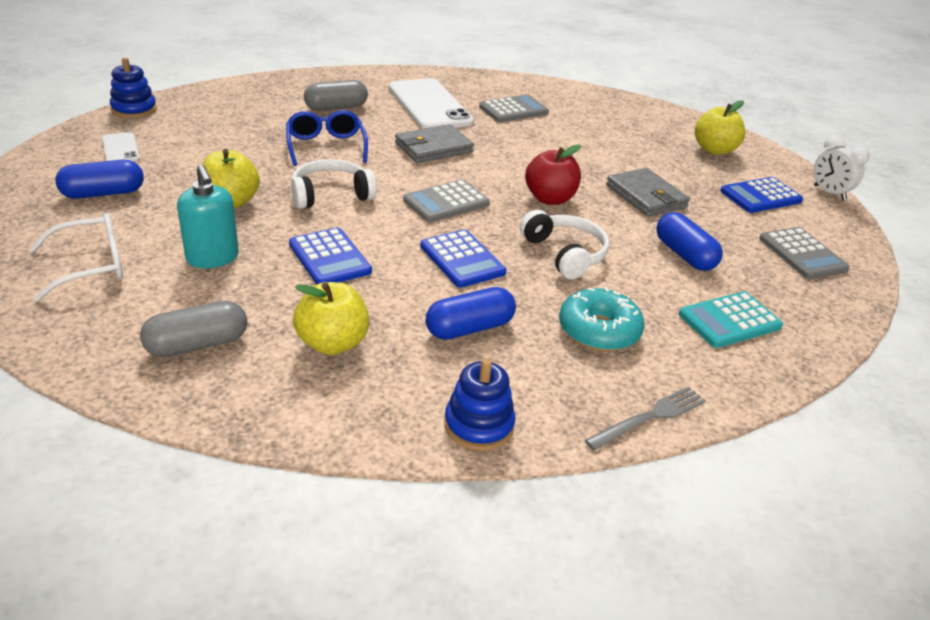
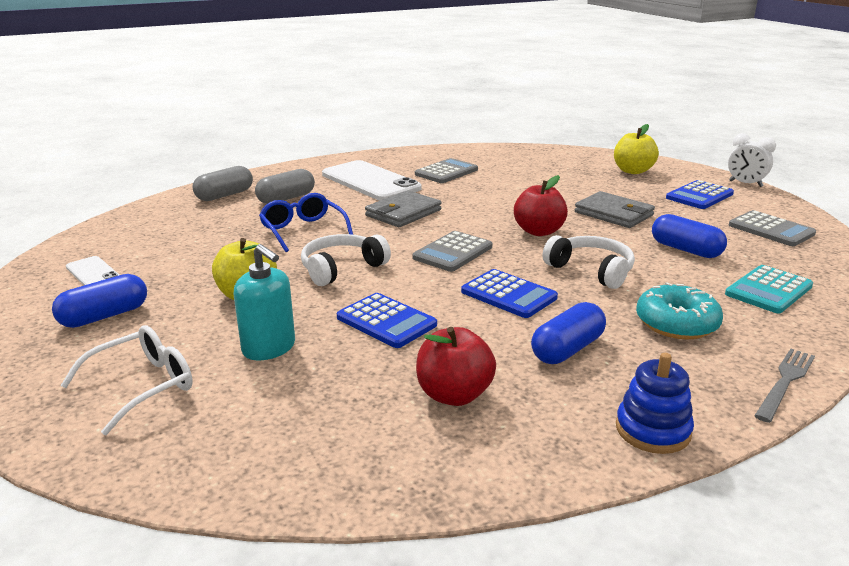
camera: 15 degrees left, 10 degrees down
blue stacking toy [110,58,157,118] -> none
grey capsule [140,301,247,357] -> grey capsule moved to [193,166,253,201]
yellow apple [293,282,369,355] -> red apple [416,327,496,406]

